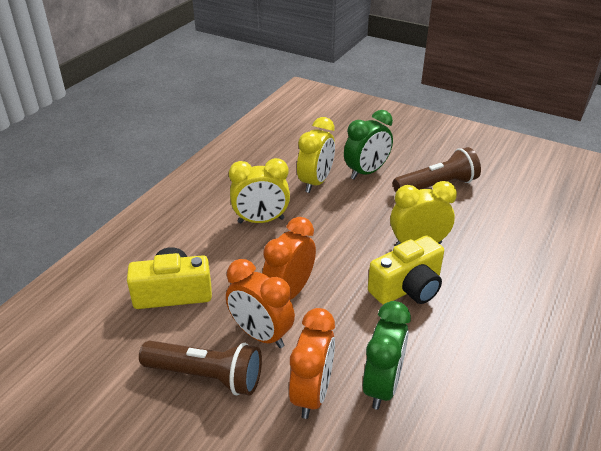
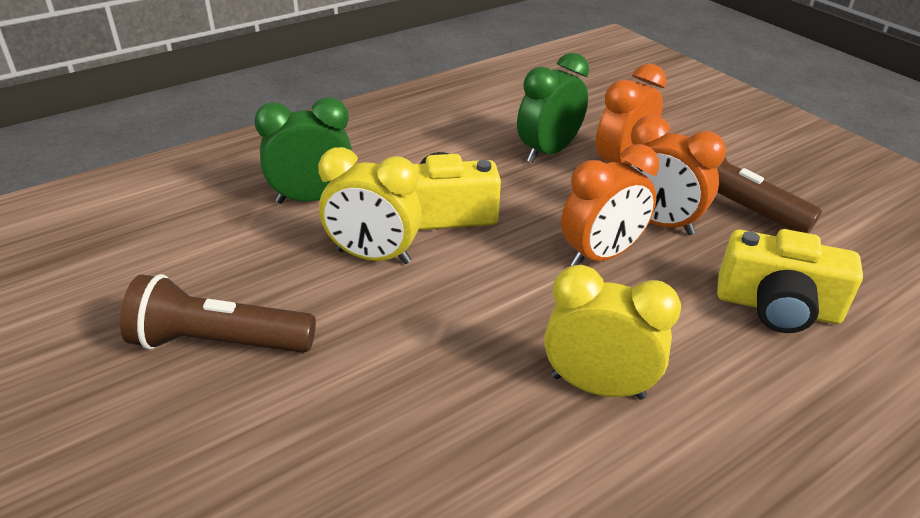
camera: 155 degrees left, 0 degrees up
orange clock [226,259,295,348] -> orange clock turned 150 degrees clockwise [624,115,726,235]
yellow clock [297,117,335,193] -> none
green clock [344,110,393,179] -> green clock moved to [254,97,352,204]

